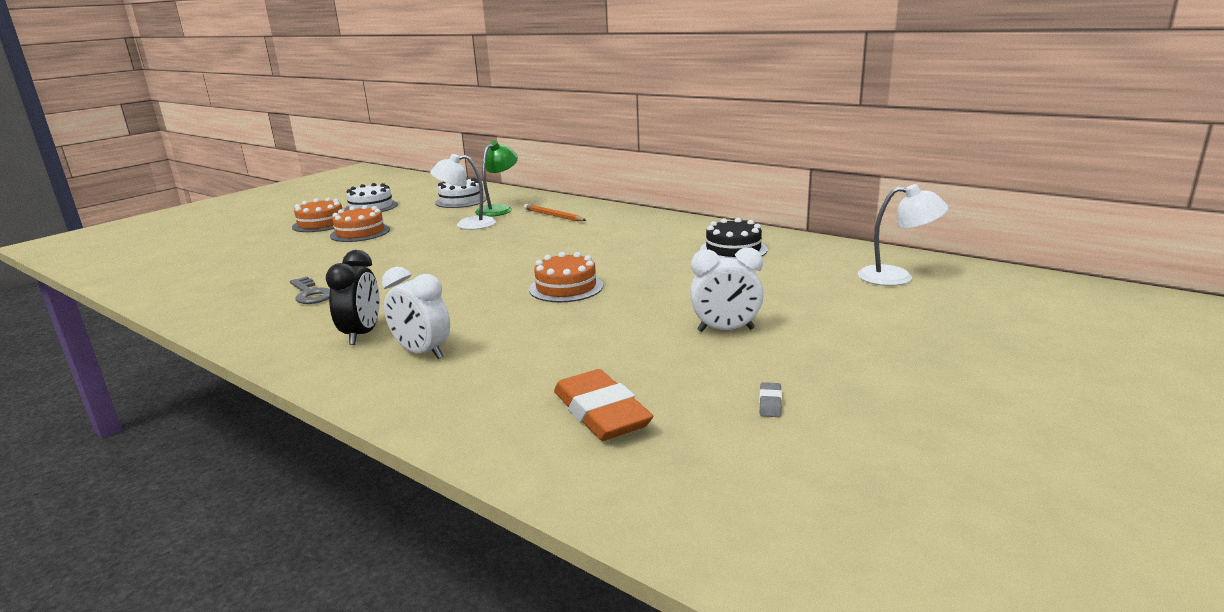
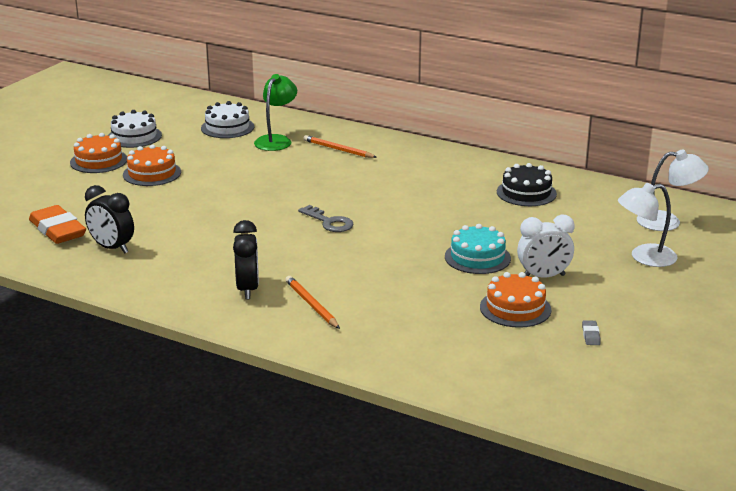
camera: 10 degrees left, 5 degrees up
grey key [290,277,330,304] -> grey key moved to [298,205,354,232]
white clock [382,267,450,360] -> orange pencil [285,276,340,329]
white lamp [430,154,496,230] -> white lamp moved to [618,183,677,267]
orange cake [529,252,603,302] -> orange cake moved to [480,272,551,328]
orange eraser [554,369,653,441] -> orange eraser moved to [29,205,86,244]
none -> black clock [85,185,134,254]
none -> turquoise cake [445,224,511,274]

